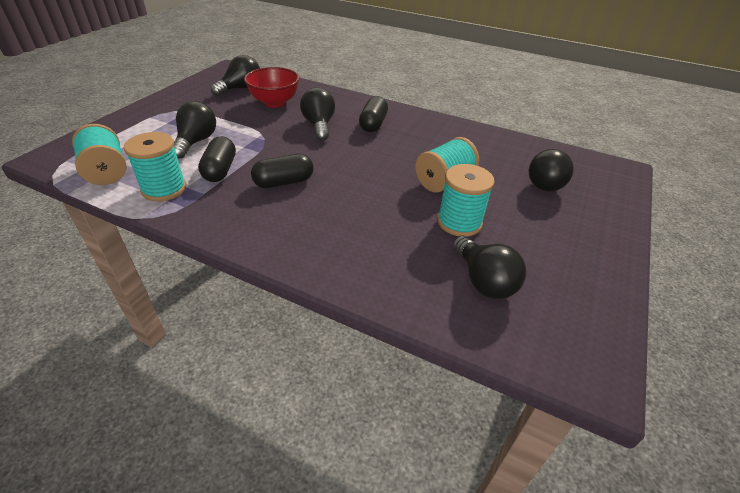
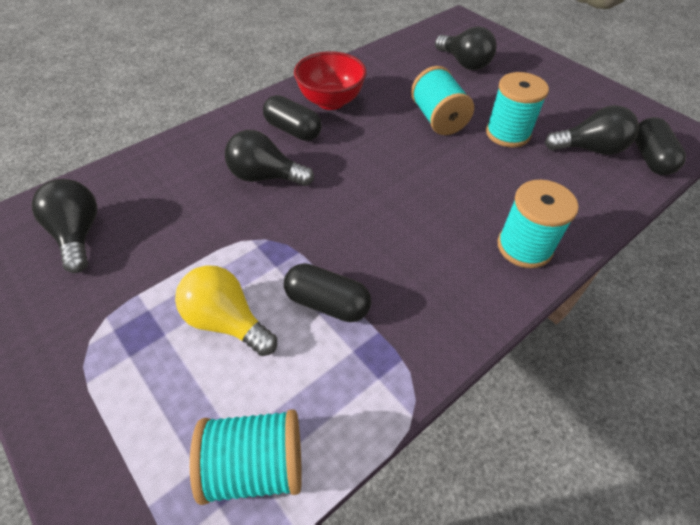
camera: 65 degrees left, 10 degrees up
turquoise spool [124,132,186,201] -> turquoise spool moved to [497,180,579,268]
black light bulb [174,101,216,159] -> yellow light bulb [175,265,277,356]
red bowl [244,67,300,108] -> red bowl moved to [294,51,367,110]
black capsule [251,154,314,188] -> black capsule moved to [634,117,686,175]

